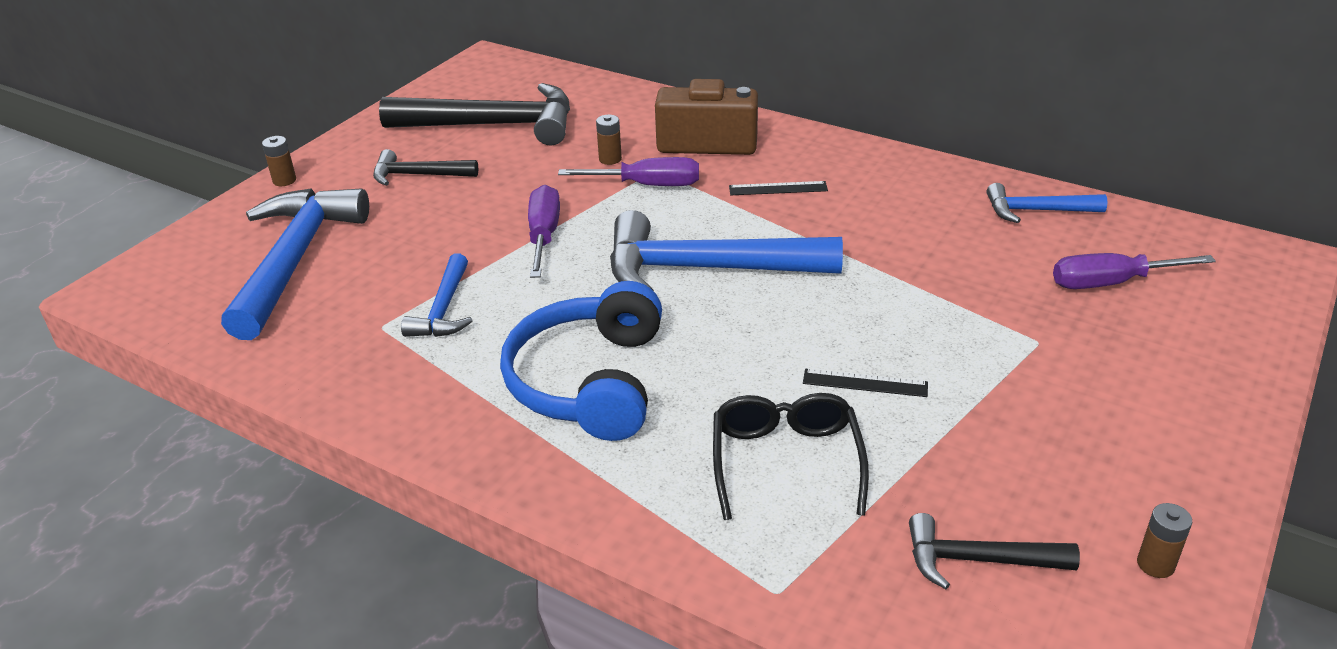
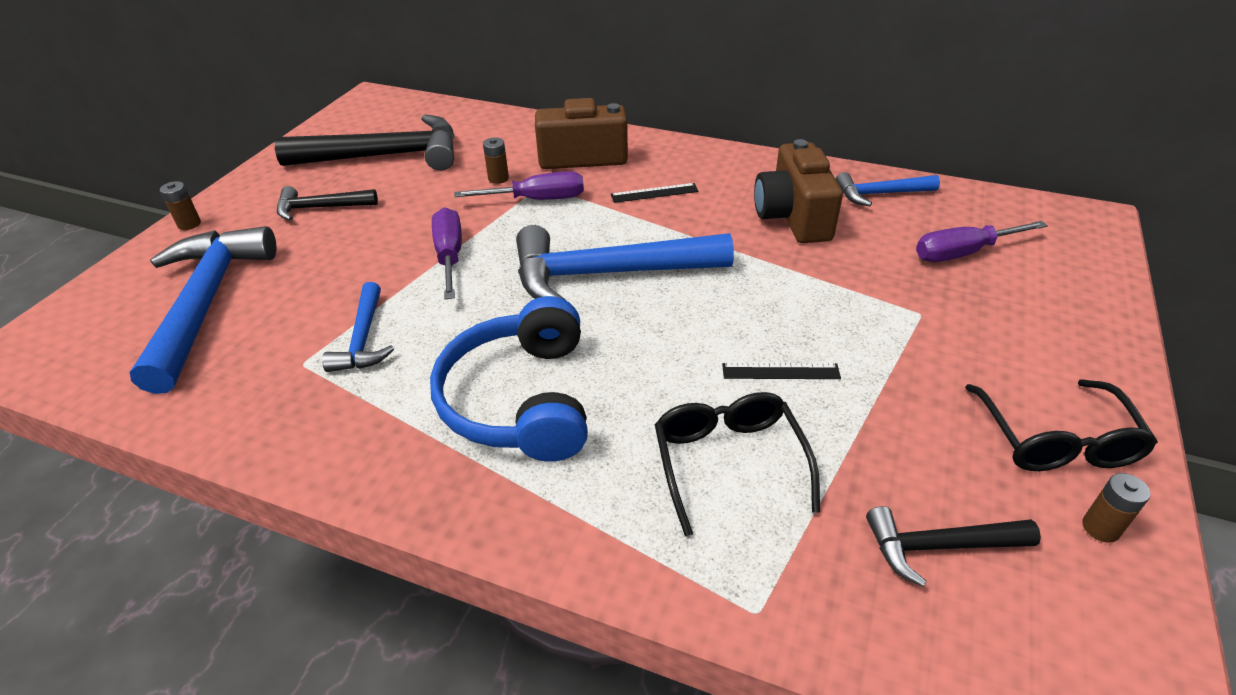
camera: 10 degrees left, 5 degrees up
none -> brown camera [754,139,843,243]
none -> black glasses [965,379,1158,471]

